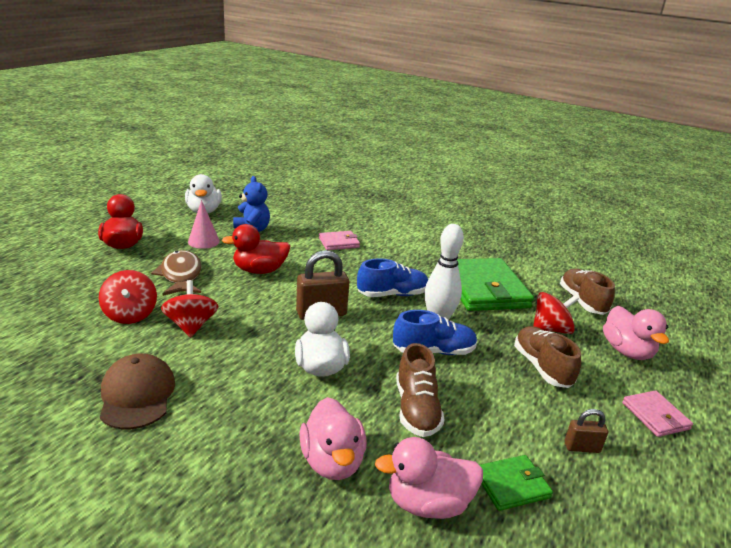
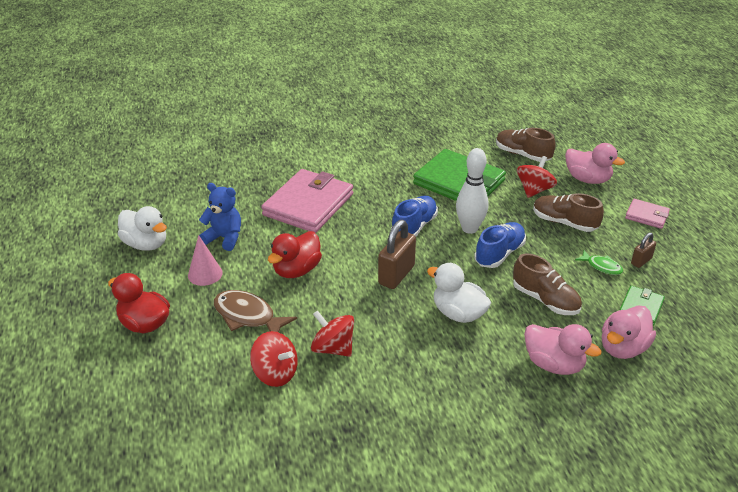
camera: 40 degrees left, 10 degrees up
brown cap [100,354,175,429] -> none
pink wallet [319,231,360,250] -> pink wallet [261,169,353,233], size x2.08
none -> green fish [575,250,623,275]

